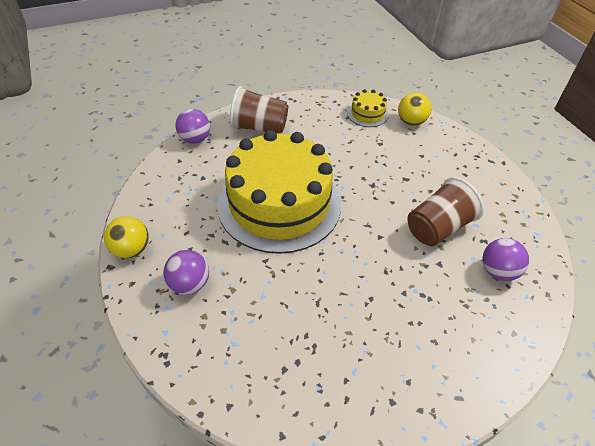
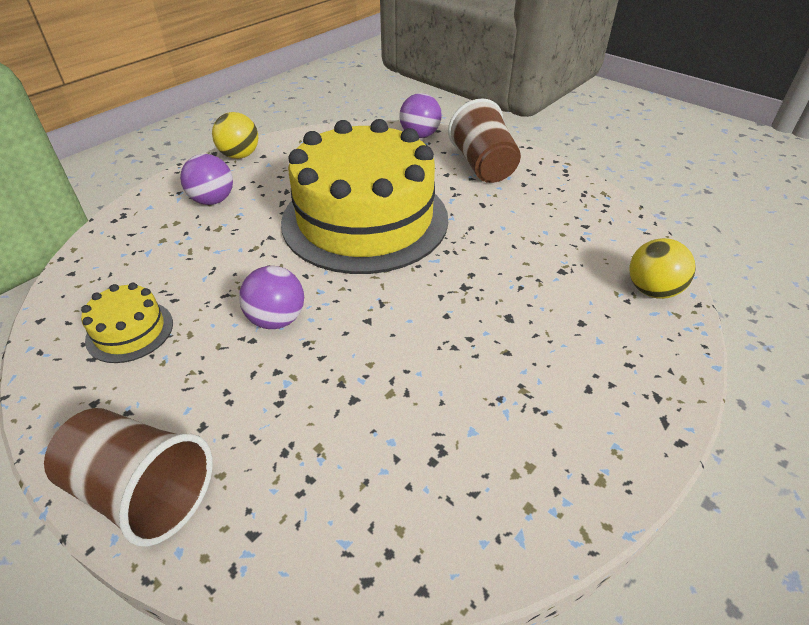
camera: 65 degrees right, 5 degrees down
yellow cake [347,89,388,127] -> yellow cake moved to [81,283,173,363]
brown cup [407,177,484,246] -> brown cup moved to [44,408,212,547]
purple ball [482,238,529,281] -> purple ball moved to [239,266,304,329]

